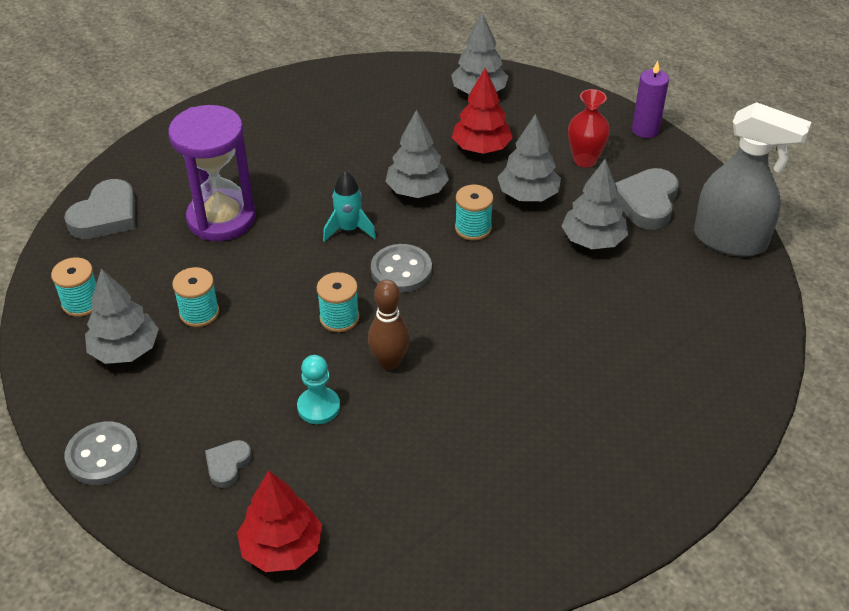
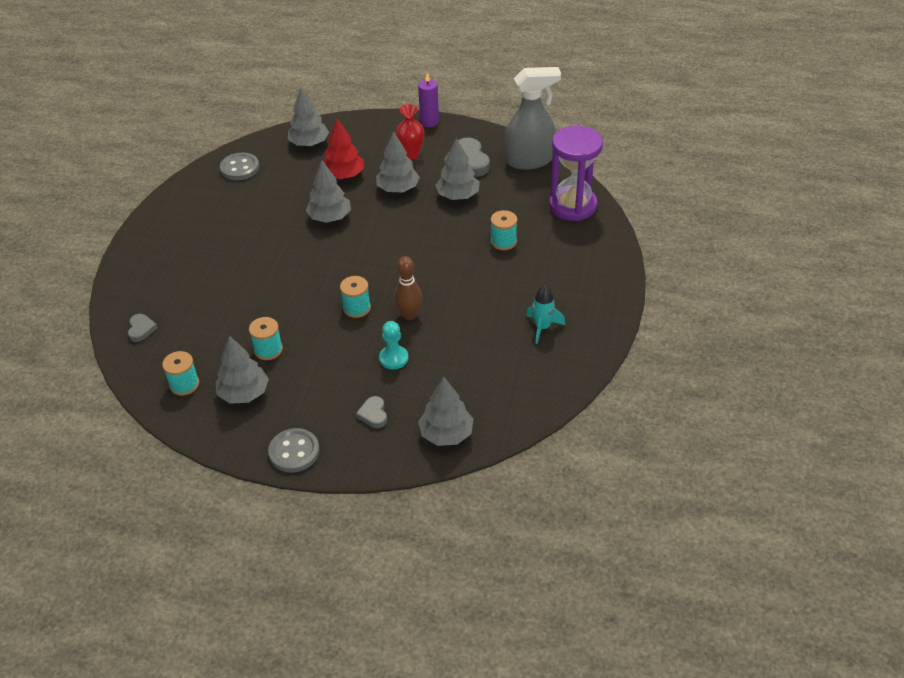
camera: 35 degrees left, 0 degrees up
grey heart [64,179,135,239] -> grey heart [128,314,158,342], size x0.55
purple hourglass [168,105,256,241] -> purple hourglass moved to [549,126,603,221]
red tree [237,470,322,572] -> grey tree [418,376,474,446]
turquoise rocket [323,171,376,242] -> turquoise rocket moved to [526,286,565,344]
grey button [371,244,432,293] -> grey button moved to [220,153,259,180]
turquoise spool [455,185,493,241] -> turquoise spool moved to [491,210,517,250]

